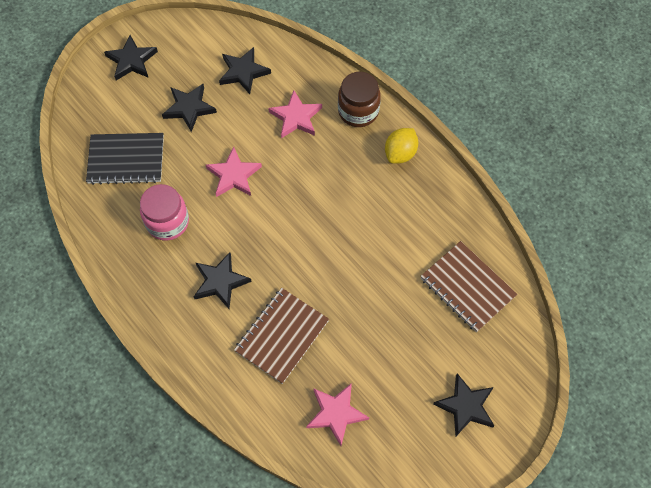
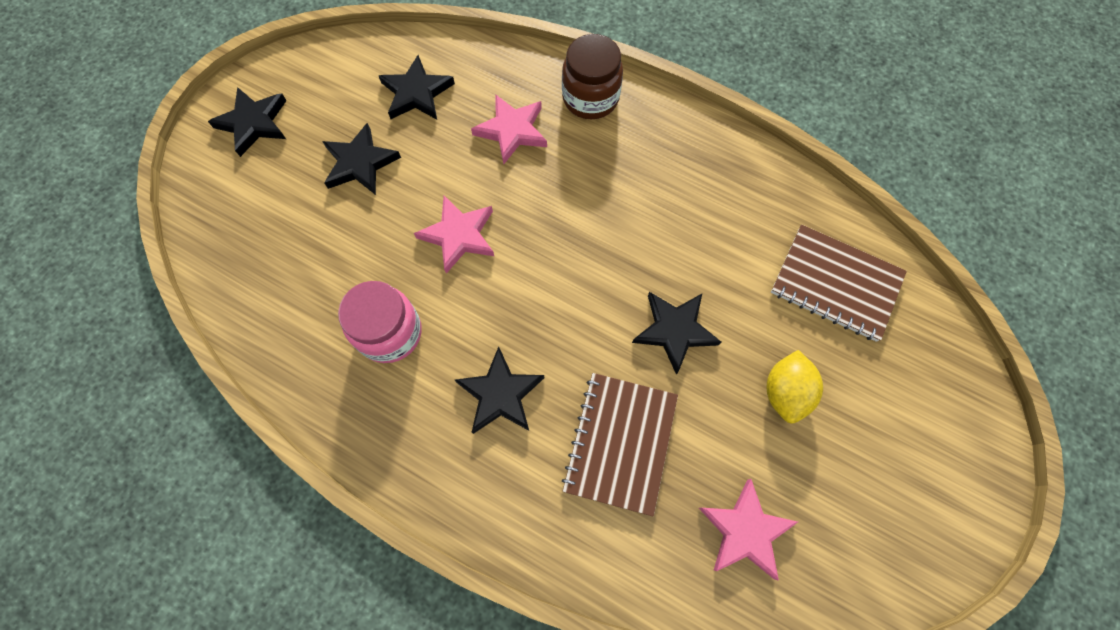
camera: 20 degrees left, 5 degrees up
black notebook [86,133,164,185] -> none
yellow lemon [385,128,418,164] -> yellow lemon moved to [767,350,823,423]
black star [433,373,494,436] -> black star moved to [632,292,721,375]

